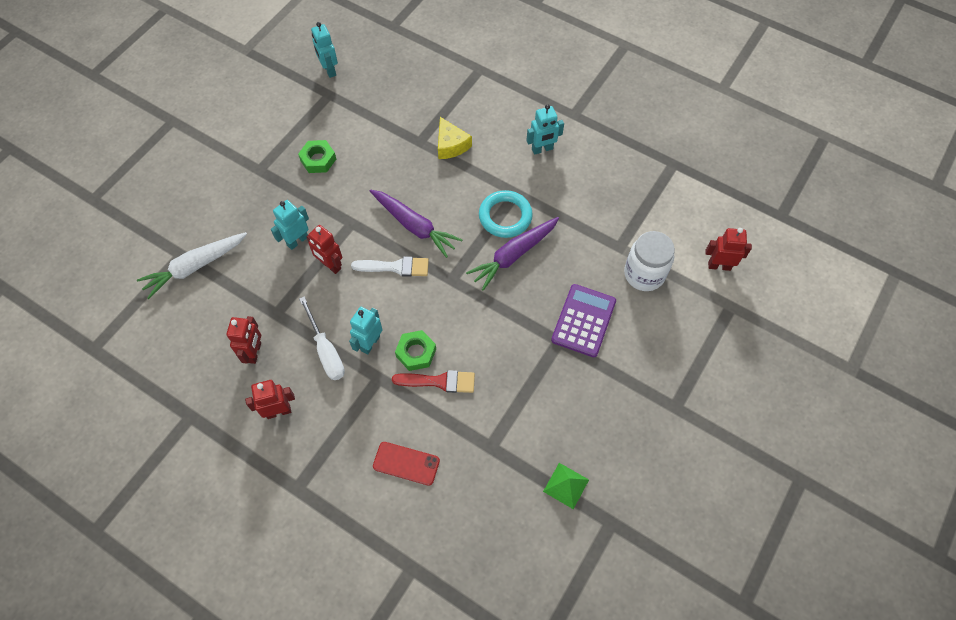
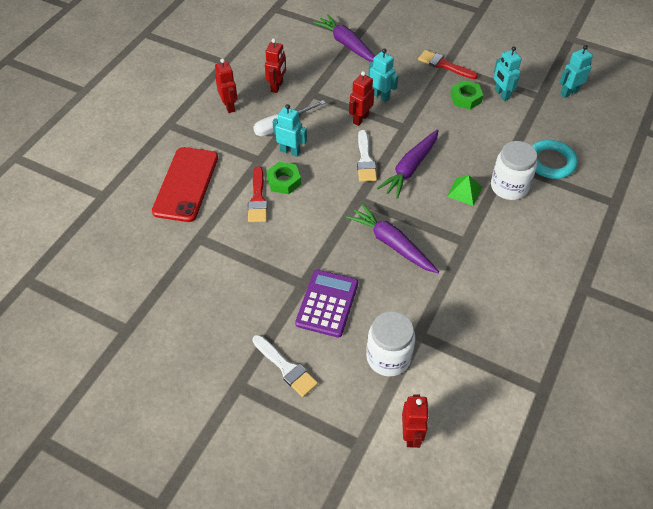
camera: 85 degrees right, 10 degrees down
white carrot [137,232,247,299] -> purple carrot [313,14,375,62]
red robot [226,316,261,364] -> red robot turned 75 degrees counterclockwise [265,38,286,93]
red phone [373,442,440,486] -> red phone [152,147,218,222], size x1.79
yellow cheese [438,117,472,159] -> white jar [491,141,537,200]
turquoise ring [479,190,533,238] -> turquoise ring moved to [532,140,578,179]
turquoise robot [526,104,564,155] -> turquoise robot moved to [494,46,522,101]
green pyramid [543,463,589,509] -> green pyramid moved to [447,175,482,206]
purple calculator [551,284,616,357] -> purple calculator turned 90 degrees counterclockwise [295,270,358,338]
none -> white brush [252,335,318,397]
none -> red brush [418,50,478,79]

